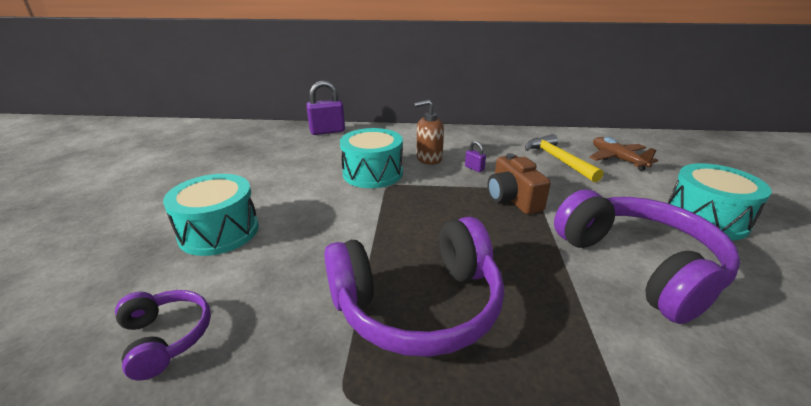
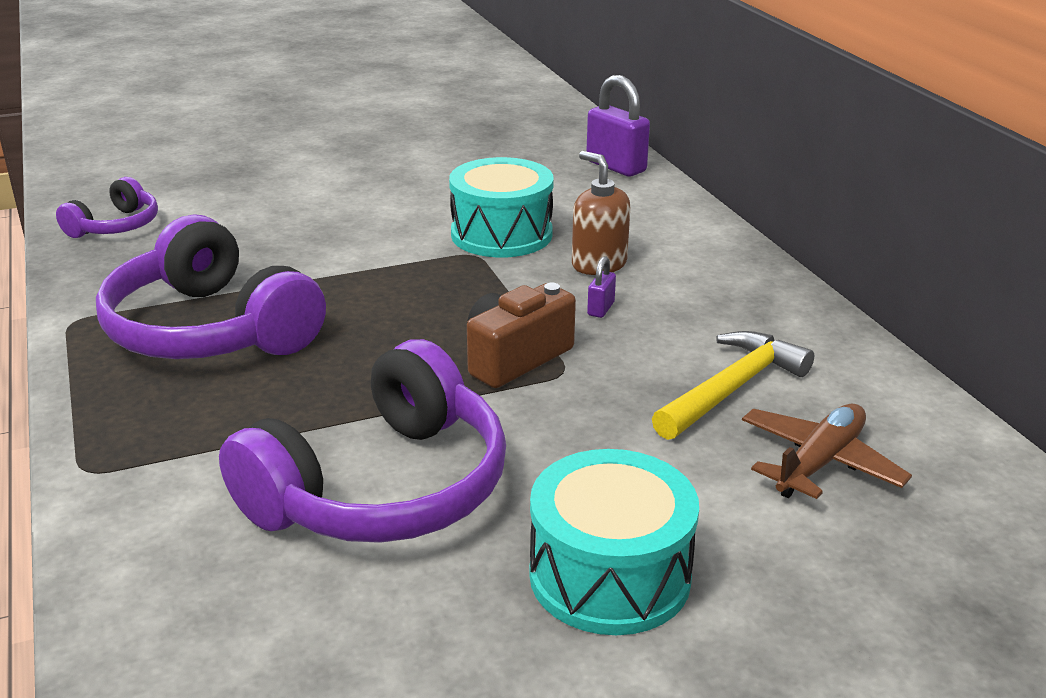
camera: 65 degrees right, 0 degrees up
turquoise drum [163,174,259,256] -> none

